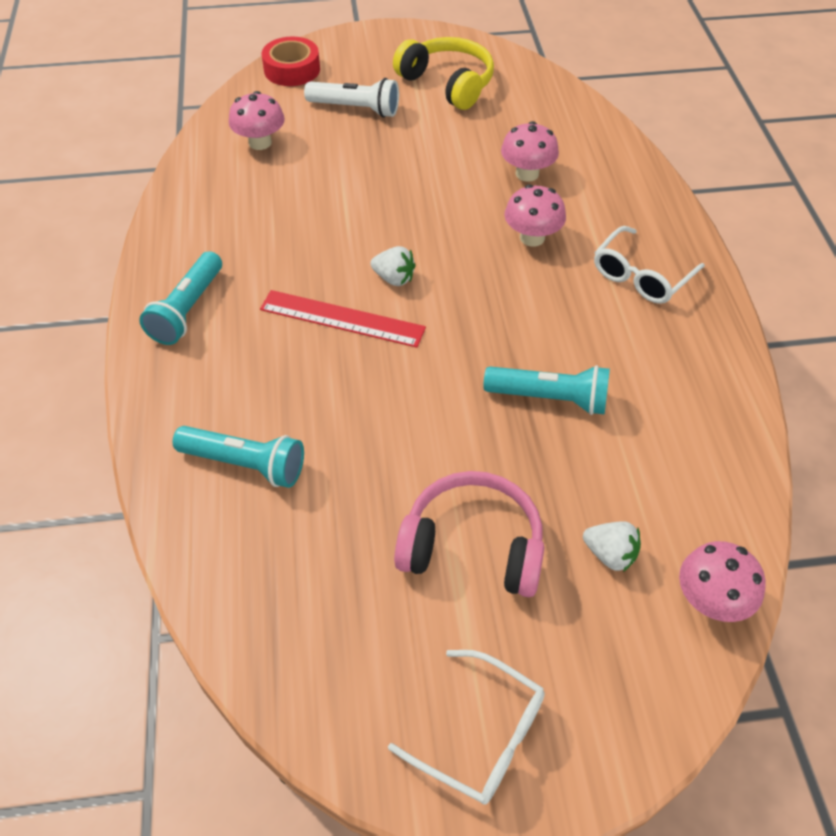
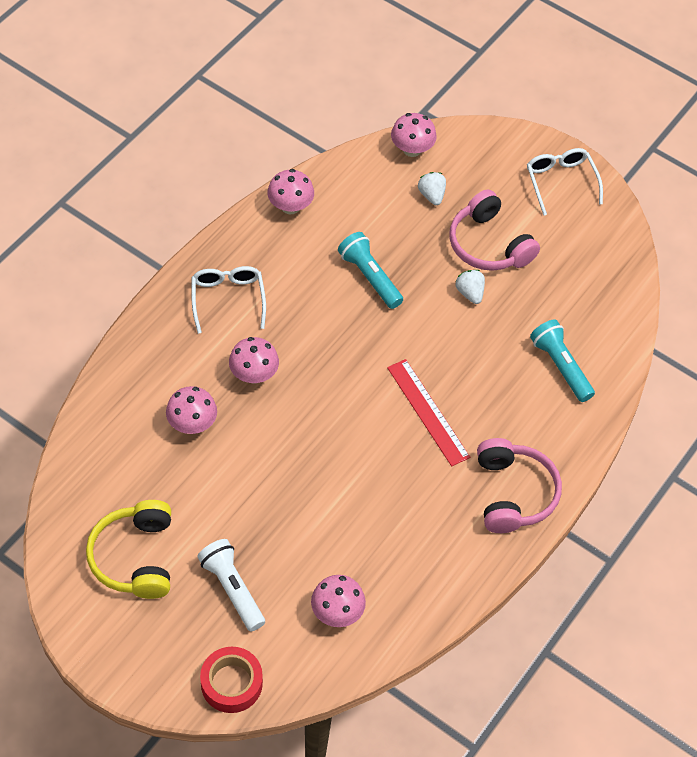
camera: 140 degrees left, 5 degrees up
turquoise flashlight [139,251,222,345] -> pink headphones [477,438,562,533]
white strawberry [370,246,416,286] -> white strawberry moved to [455,270,485,304]
white glasses [594,226,705,304] -> white glasses turned 90 degrees counterclockwise [192,266,266,334]
none -> pink mushroom [267,169,314,214]

